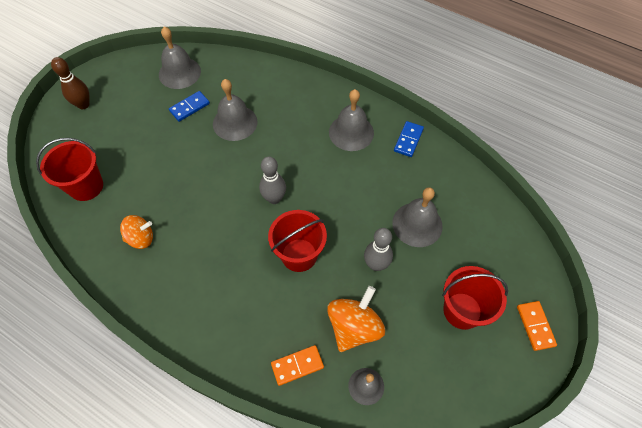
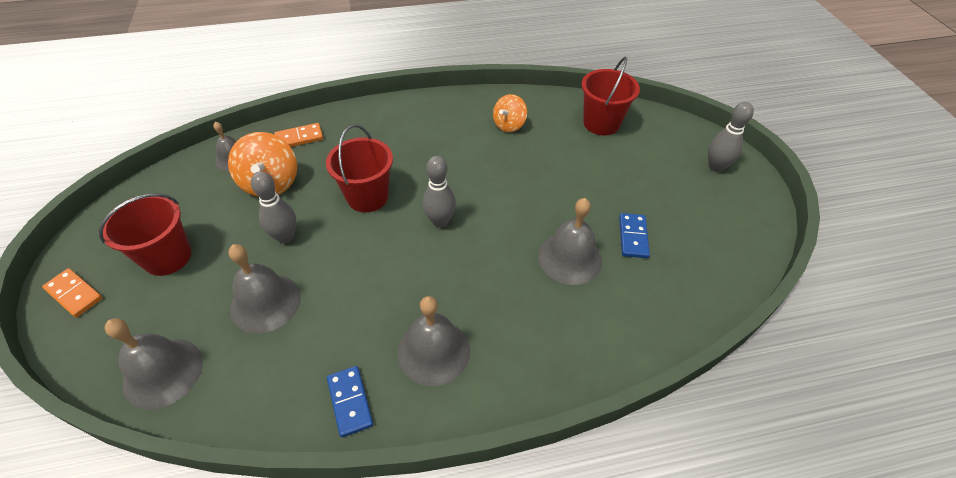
camera: 135 degrees right, 10 degrees down
brown bowling pin [51,57,90,109] -> grey bowling pin [708,102,754,172]
grey bell [159,26,201,89] -> grey bell moved to [105,318,203,410]
orange domino [271,345,324,386] -> orange domino turned 45 degrees clockwise [274,123,323,147]

